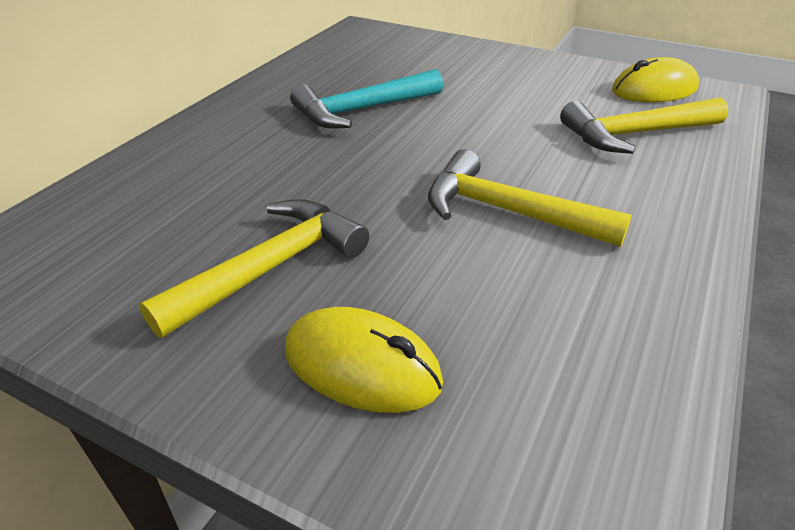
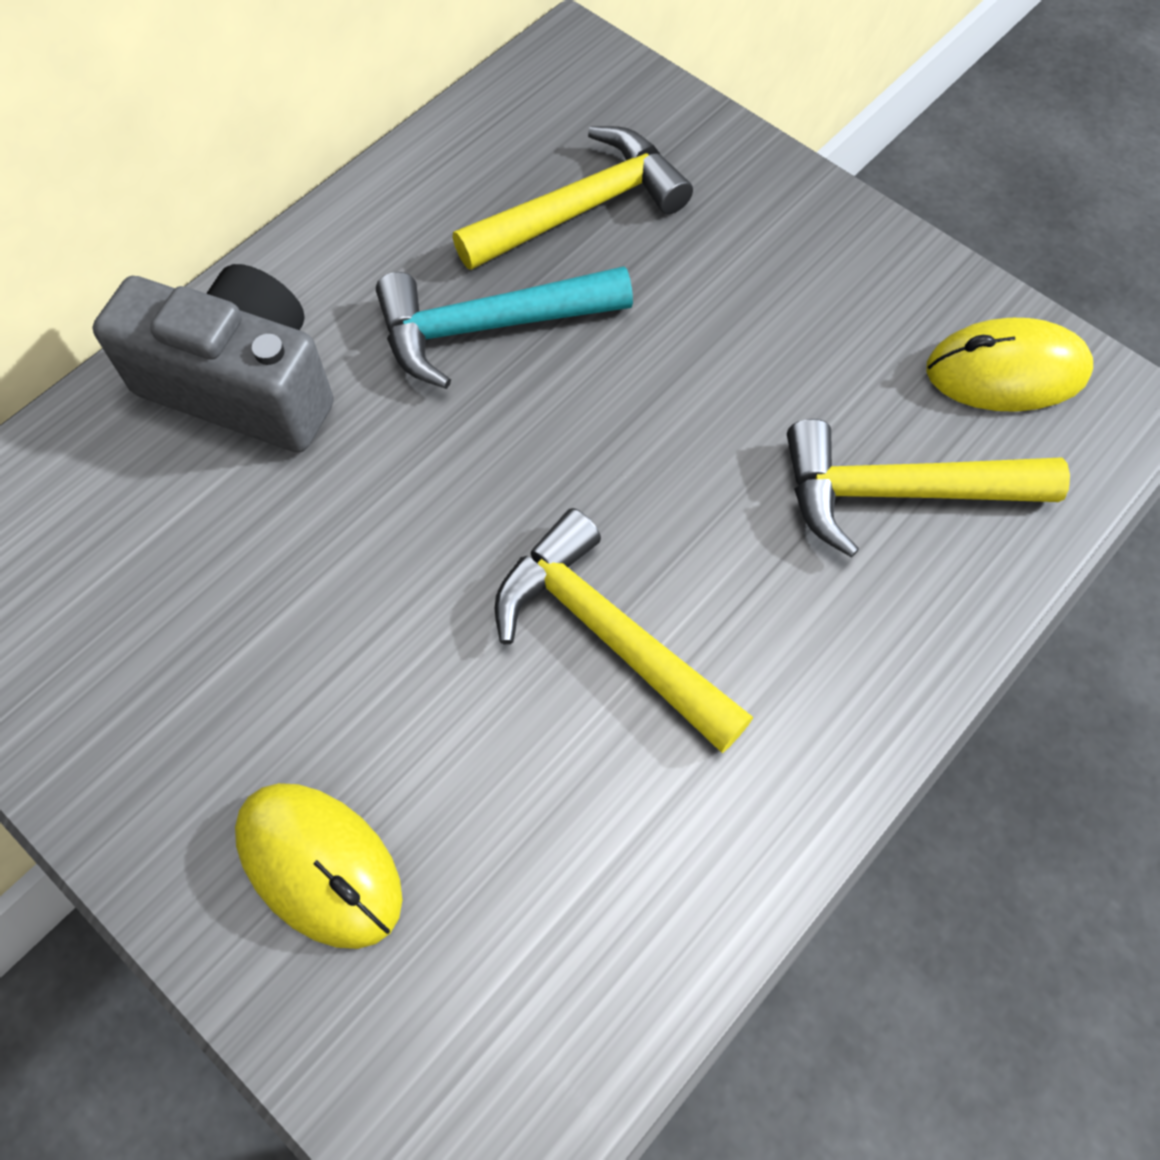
camera: 15 degrees right, 25 degrees up
yellow hammer [139,199,369,338] -> yellow hammer moved to [452,126,693,270]
none -> grey camera [93,264,334,452]

